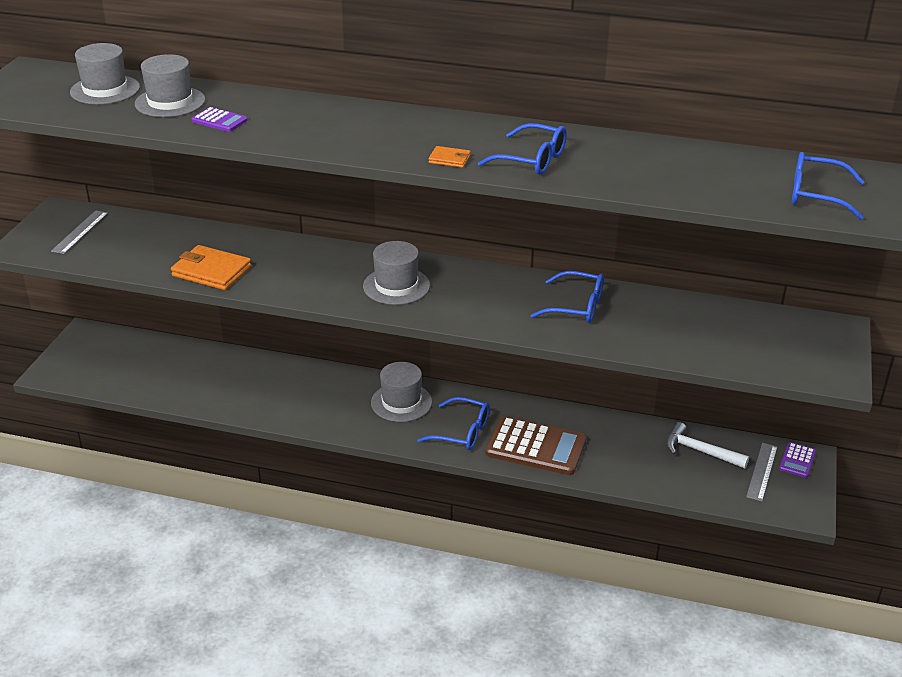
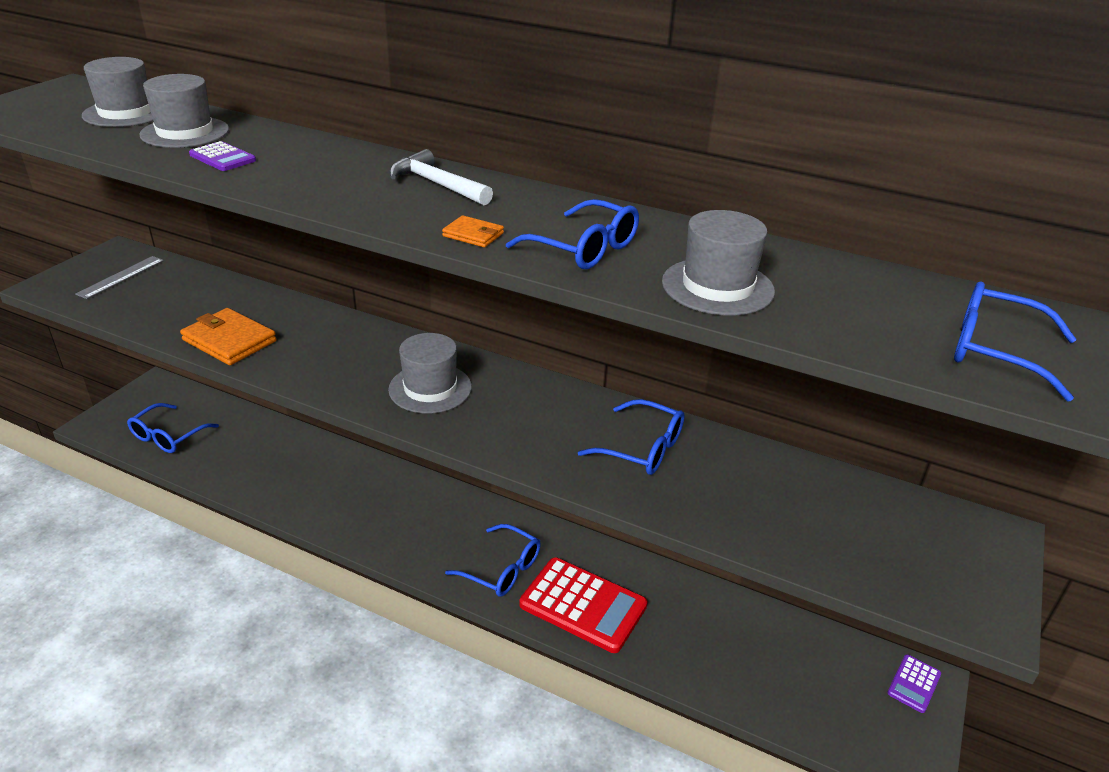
camera: 10 degrees right, 0 degrees up
grey hat [371,362,432,422] -> grey hat moved to [662,210,775,315]
brown calculator [485,416,586,475] -> red calculator [519,557,647,653]
white hammer [666,422,749,468] -> white hammer moved to [389,149,493,205]
grey ruler [746,443,777,501] -> none
none -> blue glasses [127,403,219,453]

